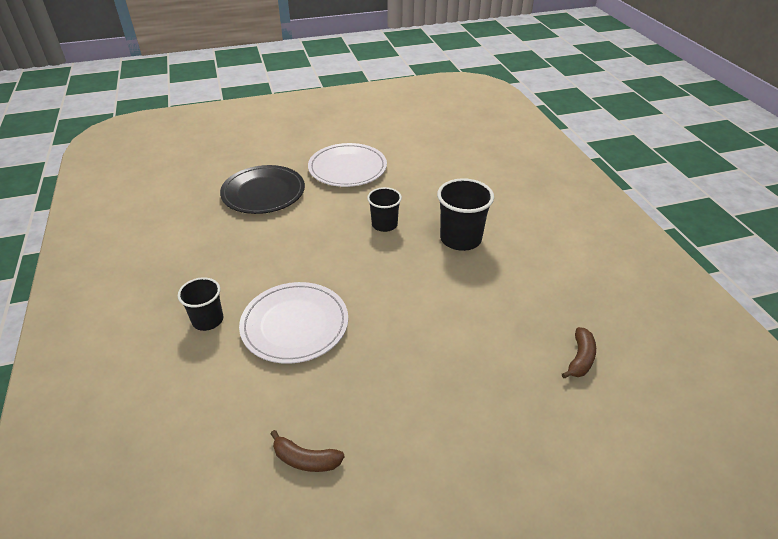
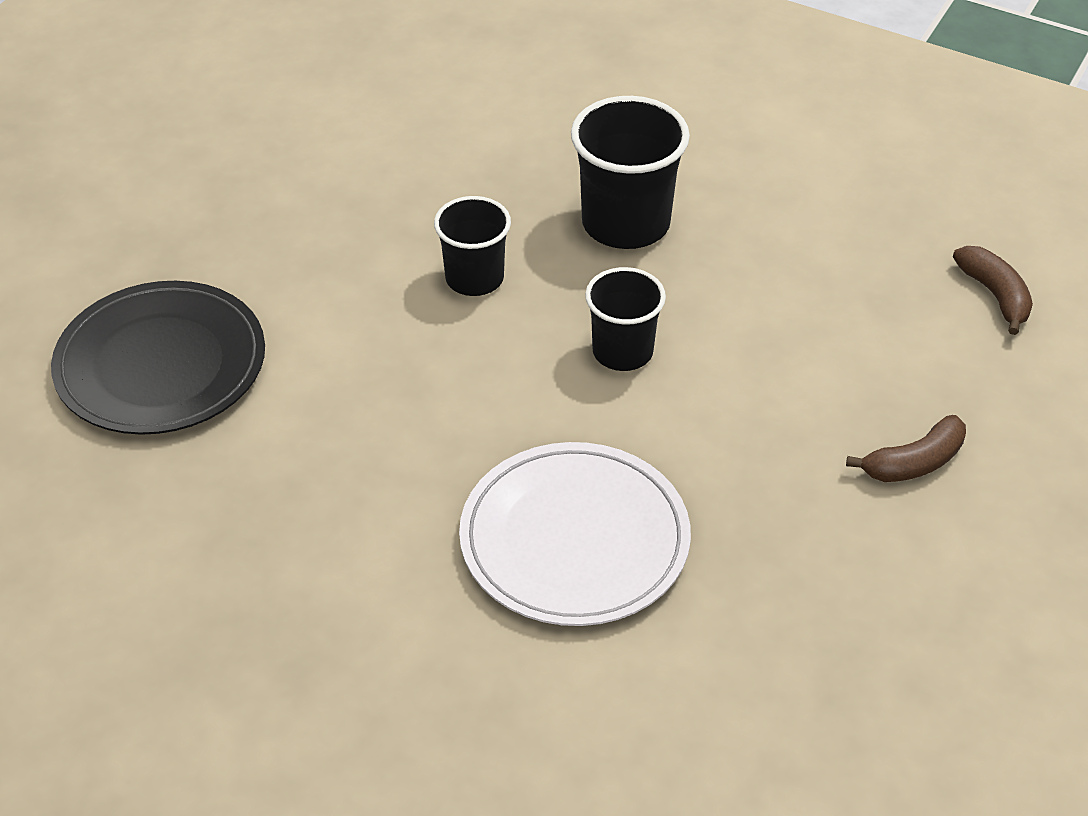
camera: 45 degrees left, 5 degrees up
black cup [178,277,223,331] -> black cup moved to [585,267,666,371]
brown banana [271,430,345,472] -> brown banana moved to [846,415,966,482]
white plate [308,143,387,187] -> none

